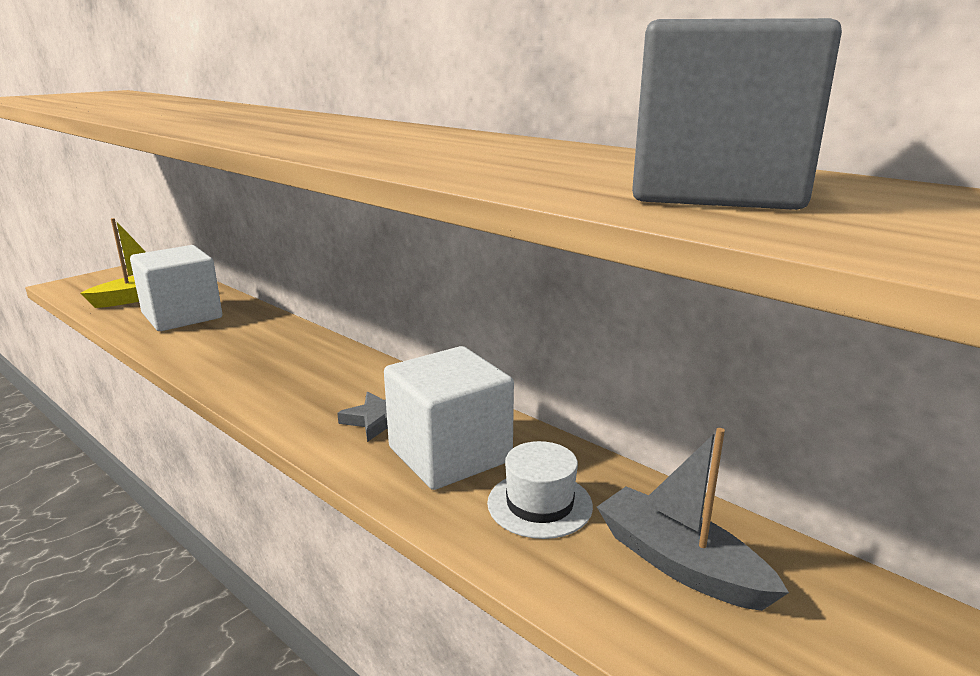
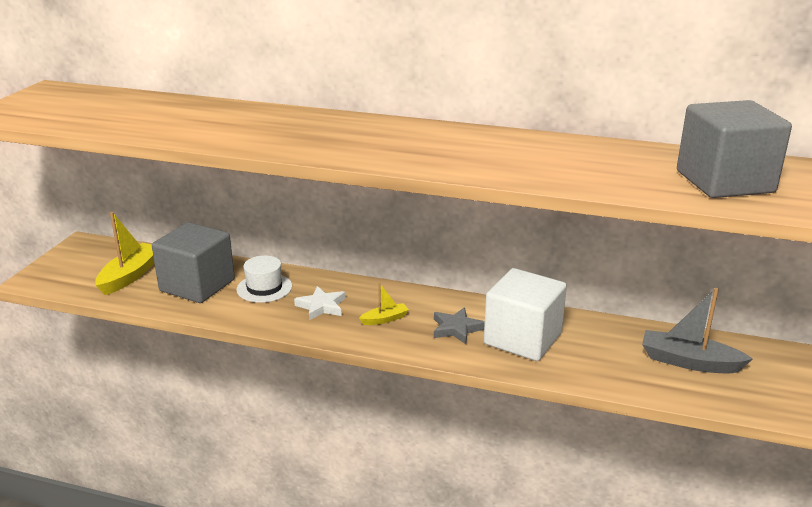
camera: 25 degrees left, 5 degrees up
white cube [130,245,222,331] -> grey cube [152,222,235,303]
white hat [487,441,593,539] -> white hat moved to [237,255,292,303]
none -> white star [294,286,346,320]
none -> yellow boat [359,283,409,325]

